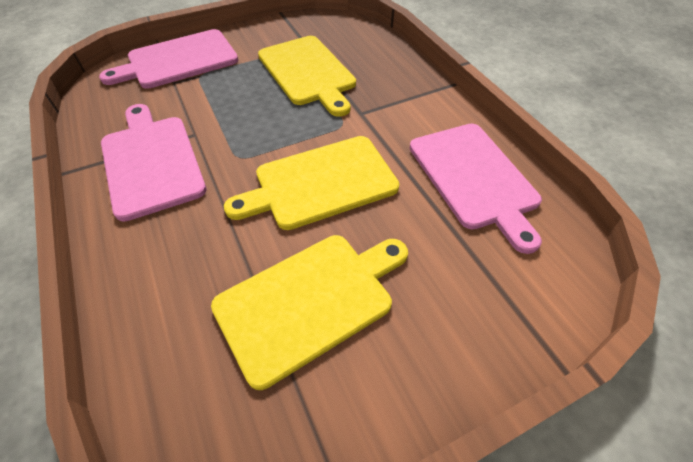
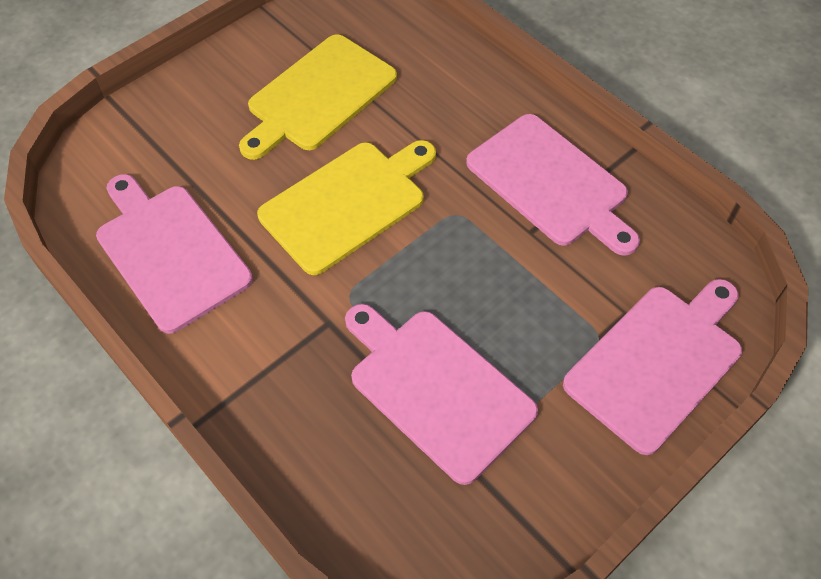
camera: 165 degrees right, 5 degrees up
yellow cutting board [258,36,356,117] -> pink cutting board [345,304,538,485]

